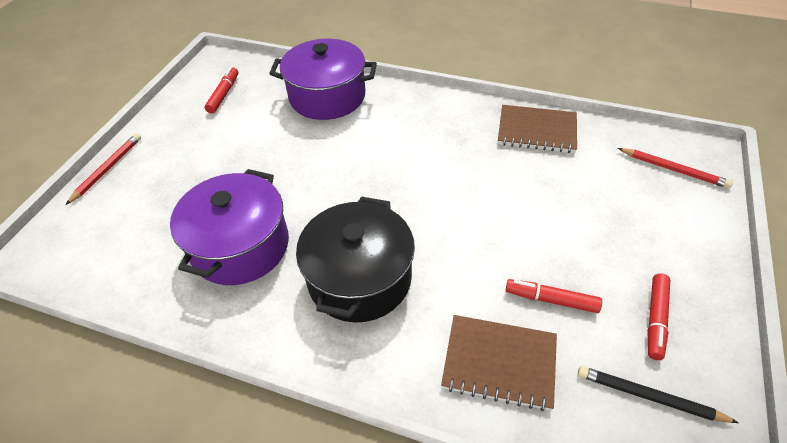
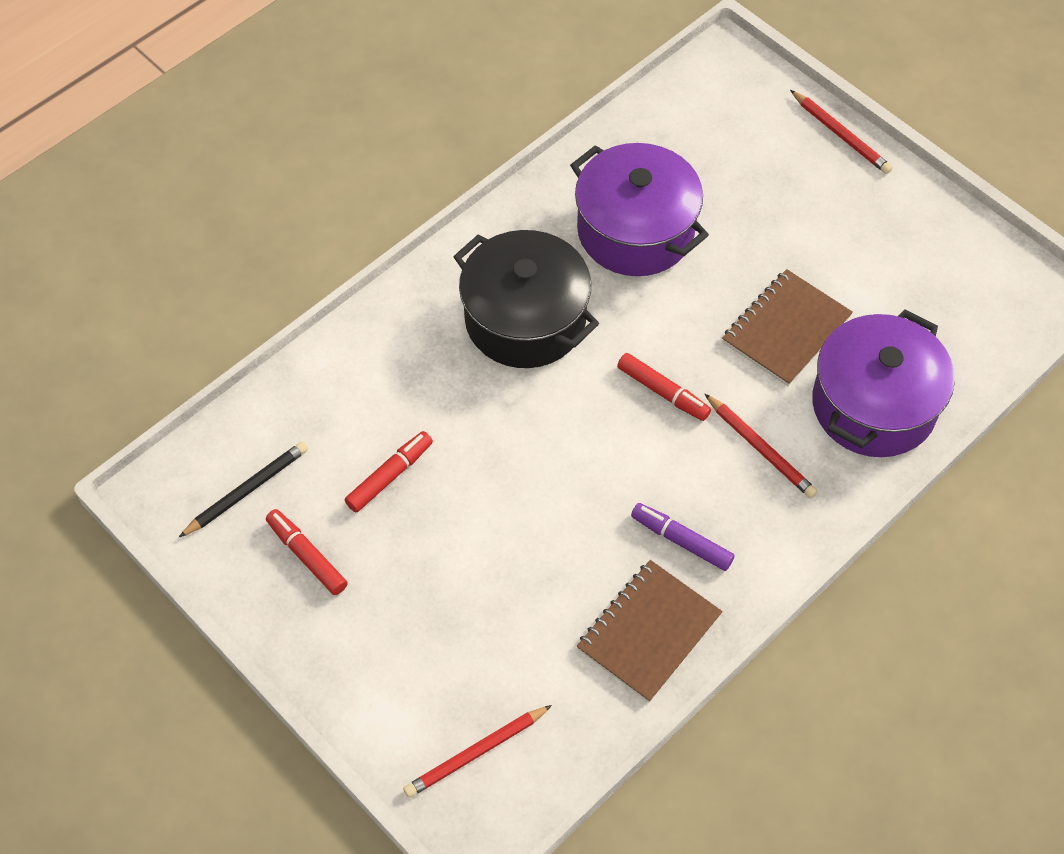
camera: 115 degrees right, 10 degrees up
red marker [204,67,239,114] -> red marker moved to [617,353,711,421]
brown notebook [441,315,557,411] -> brown notebook moved to [722,269,853,386]
none -> purple marker [631,503,735,571]
none -> red pencil [705,394,818,498]

